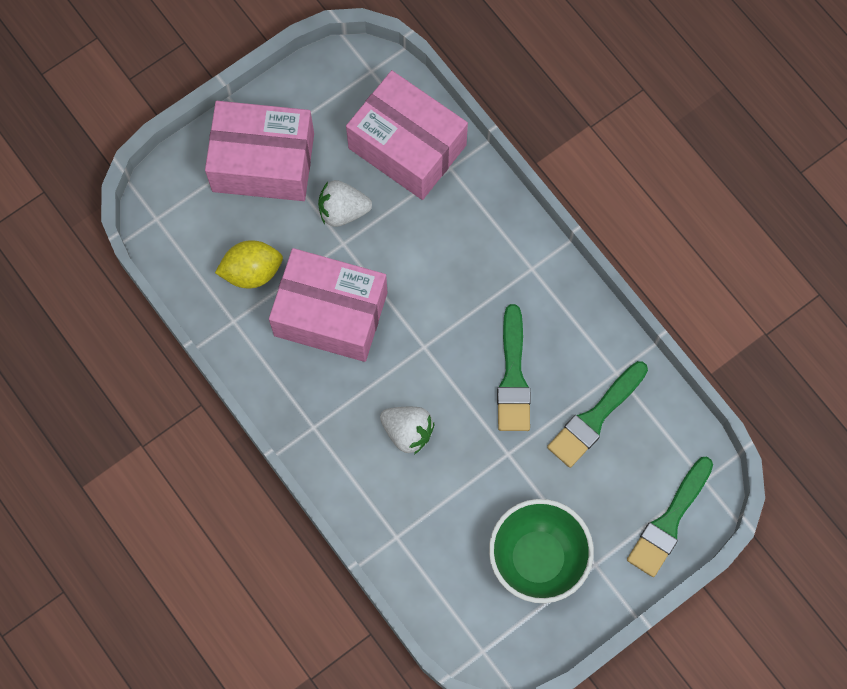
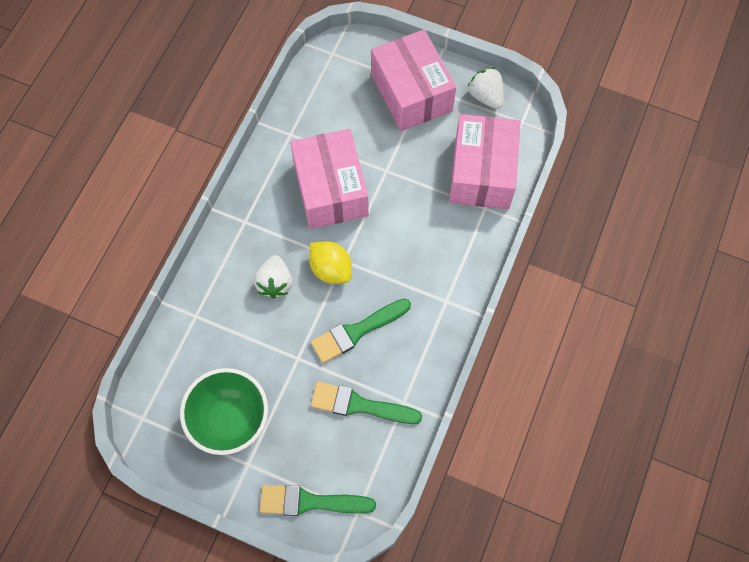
camera: 60 degrees right, 5 degrees down
yellow lemon [215,240,283,288] -> yellow lemon moved to [309,241,352,284]
white strawberry [318,180,372,227] -> white strawberry moved to [468,67,504,109]

